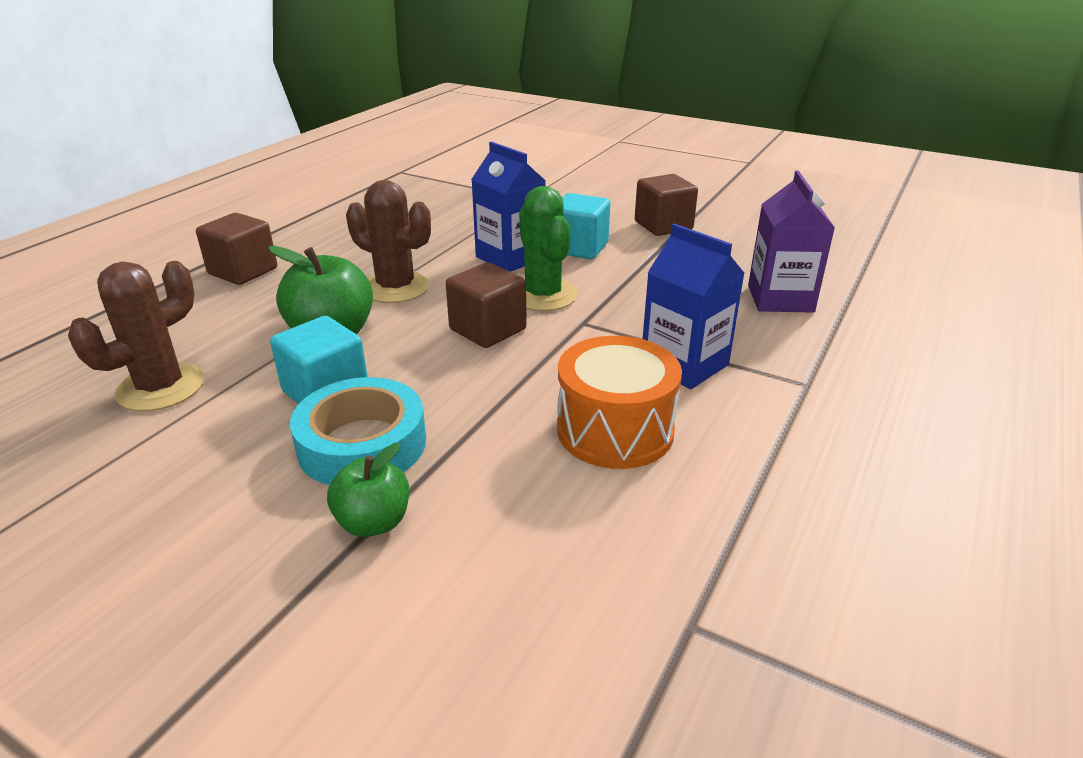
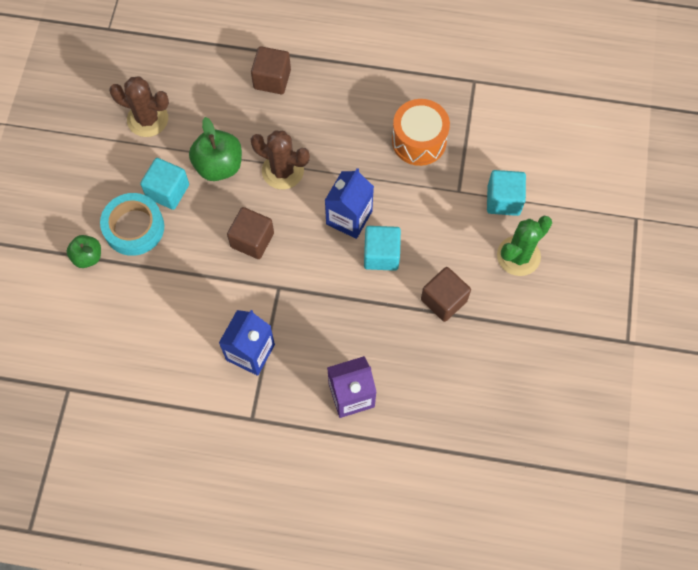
camera: 70 degrees right, 35 degrees up
brown cactus [346,180,431,303] -> brown cactus turned 75 degrees counterclockwise [250,130,310,189]
green cactus [519,186,577,311] -> green cactus moved to [497,216,552,276]
orange drum [557,336,682,469] -> orange drum moved to [392,99,450,166]
none -> turquoise cube [487,170,526,216]

